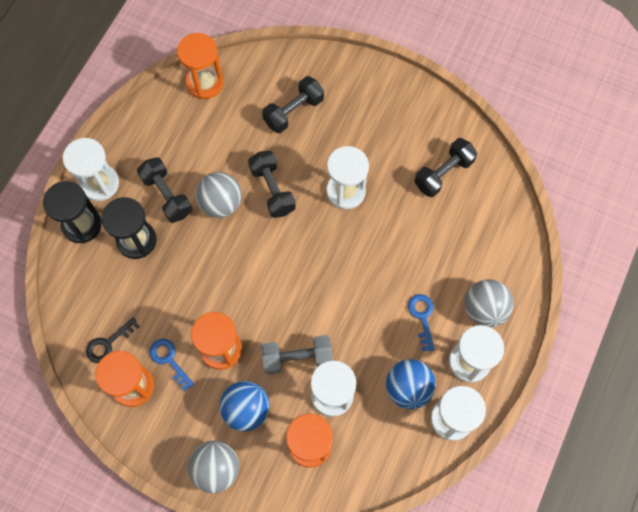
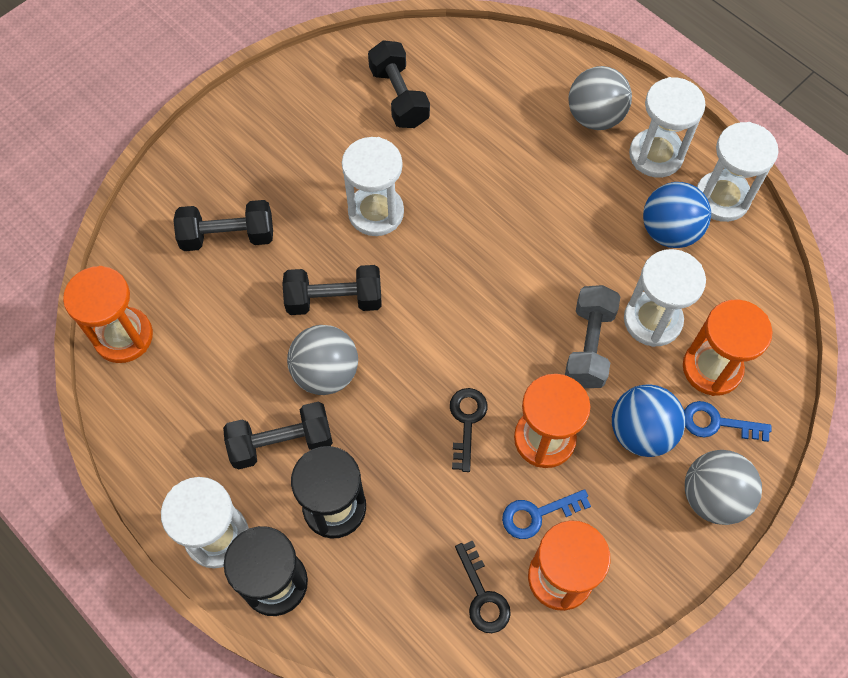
camera: 70 degrees left, 5 degrees down
black dumbbell [262,76,324,133] -> black dumbbell turned 75 degrees counterclockwise [173,200,273,251]
blue key [408,294,434,351] -> blue key moved to [684,401,771,442]
none -> black key [450,388,488,472]

